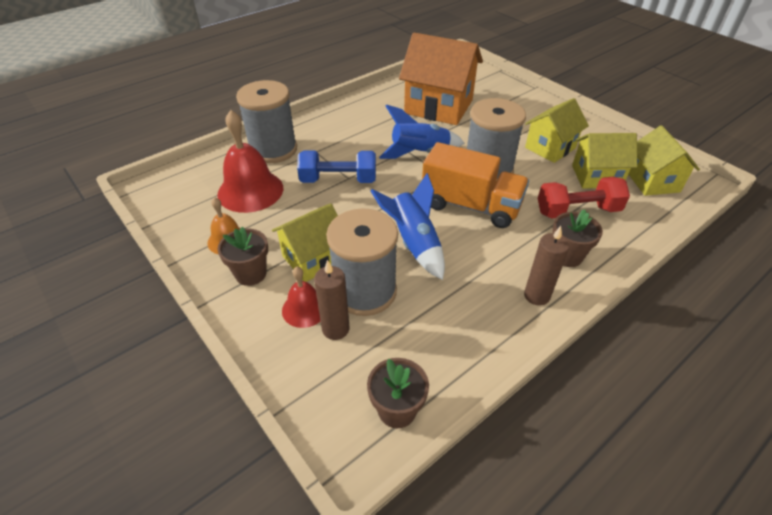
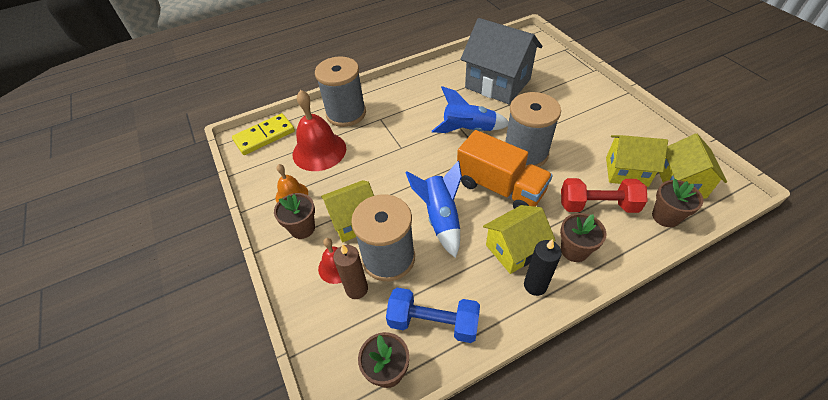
camera: 15 degrees right, 5 degrees up
blue dumbbell [297,150,376,183] -> blue dumbbell moved to [386,288,480,343]
orange house [399,33,483,125] -> grey house [461,18,542,104]
brown candle [524,226,570,306] -> black candle [524,239,562,296]
yellow house [525,98,589,163] -> yellow house moved to [483,205,555,274]
none -> yellow domino [232,113,295,155]
none -> brown flower pot [652,178,703,227]

